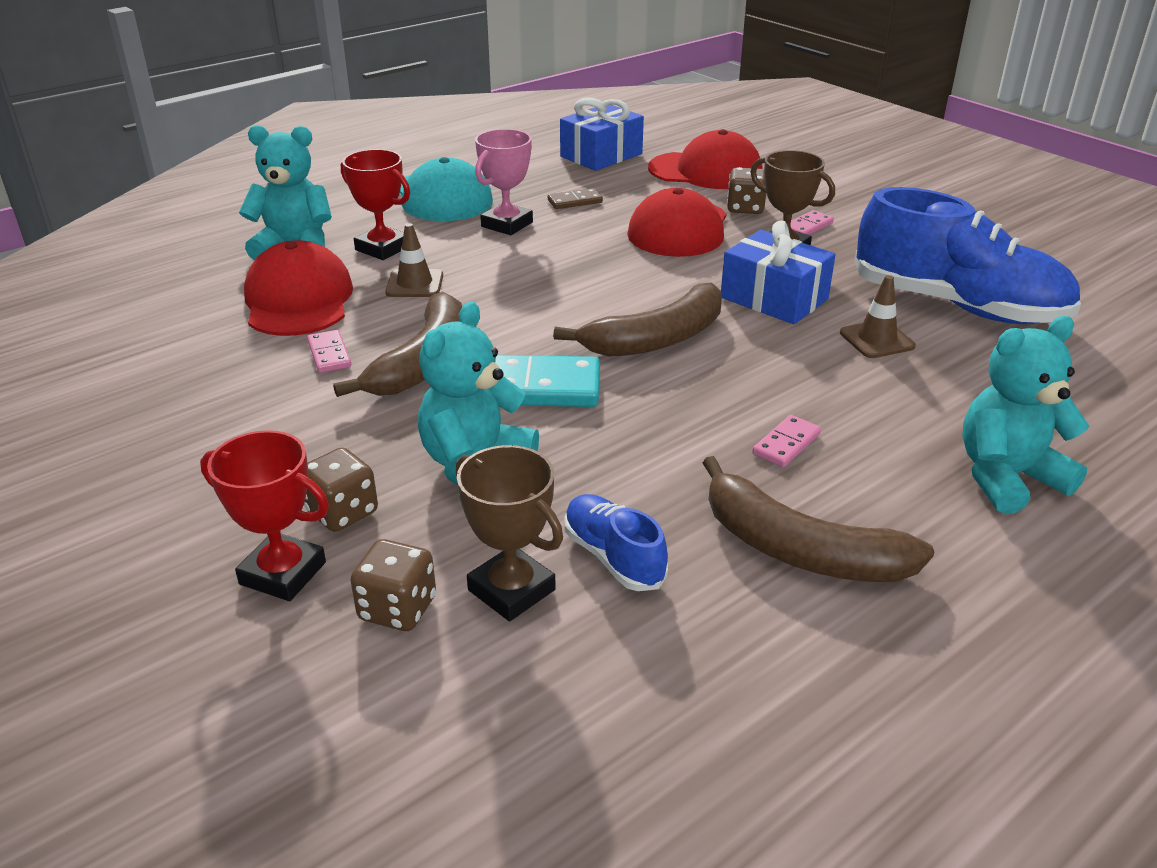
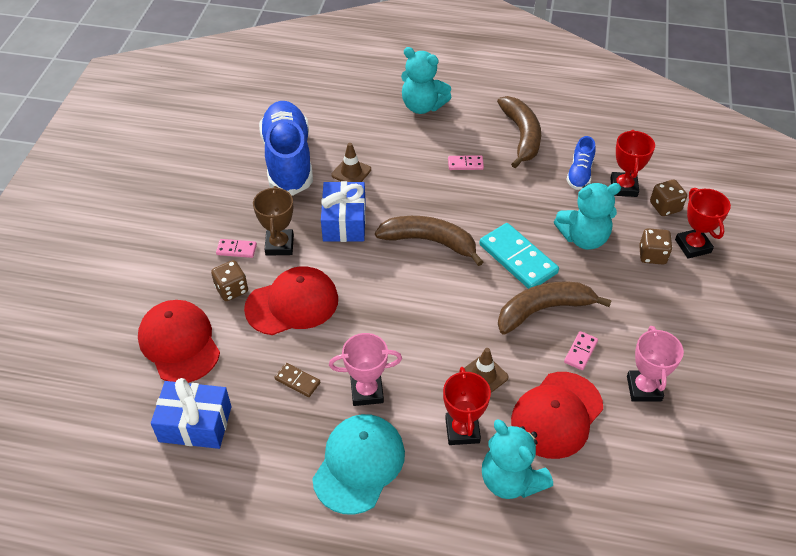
camera: 130 degrees left, 15 degrees up
brown trophy [455,445,563,621] -> red trophy [610,130,655,197]
none -> pink trophy [627,326,684,402]

